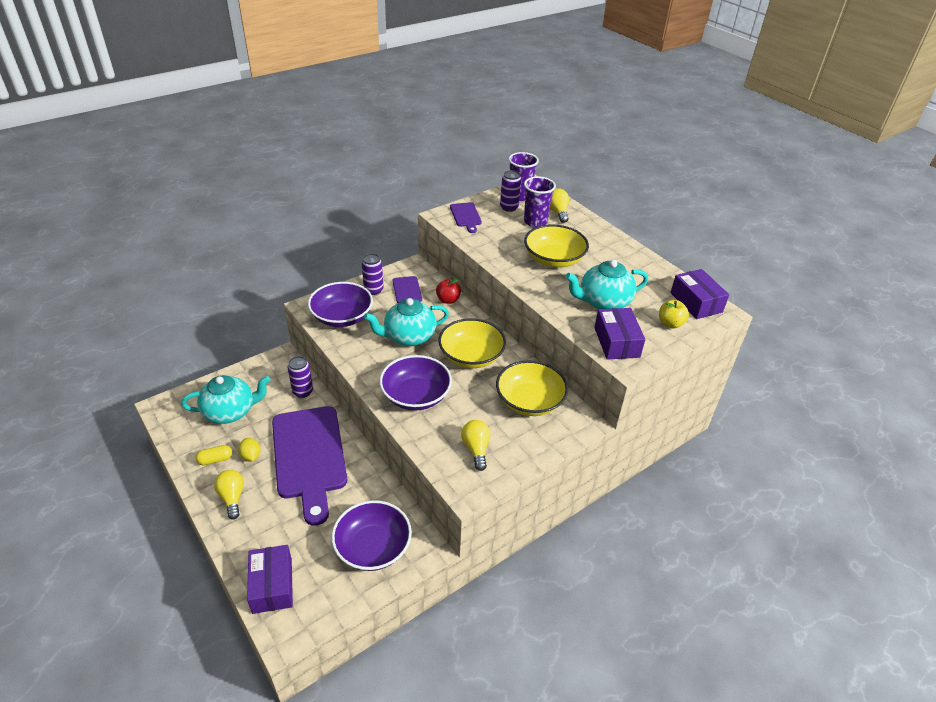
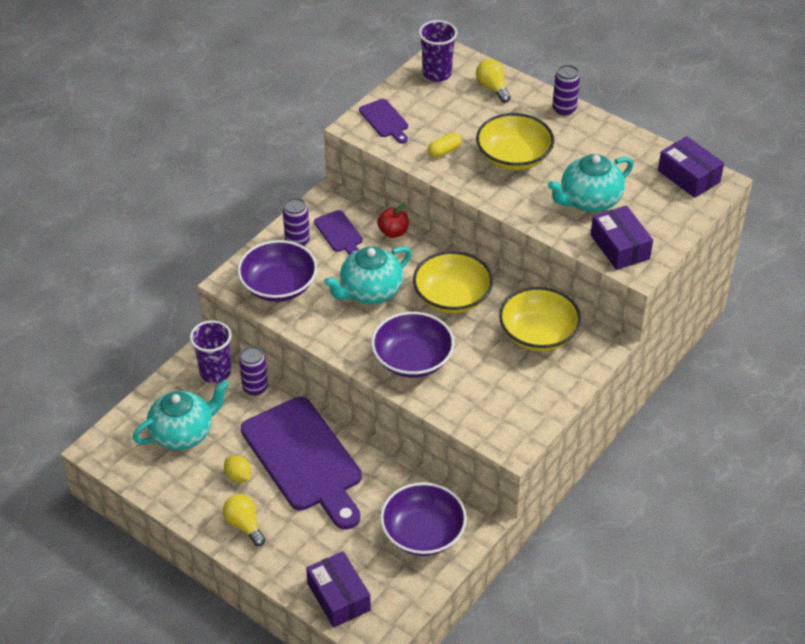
camera: 15 degrees left, 5 degrees up
yellow capsule [196,445,232,465] -> yellow capsule moved to [428,132,461,158]
yellow light bulb [461,420,490,471] -> none
purple can [500,170,521,212] -> purple can moved to [553,65,580,116]
purple cup [524,176,556,227] -> purple cup moved to [190,320,232,383]
yellow apple [659,300,689,328] -> none

